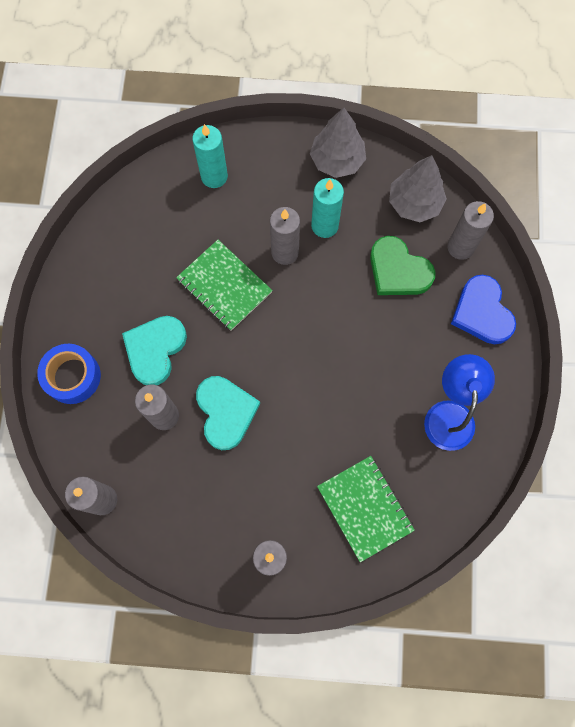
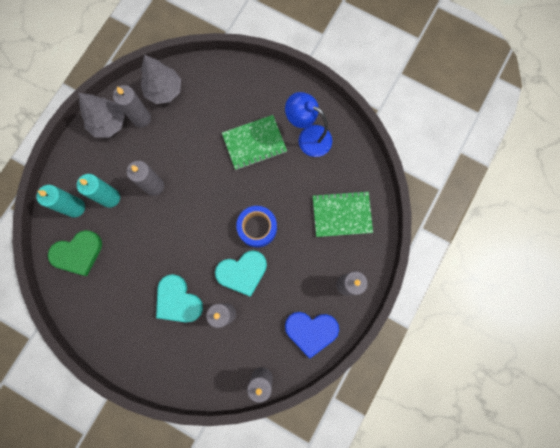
camera: 65 degrees left, 5 degrees up
blue tape [37,344,101,404] -> blue tape moved to [236,206,277,248]
green notebook [176,240,273,331] -> green notebook moved to [222,115,287,170]
turquoise heart [196,376,260,450] -> turquoise heart turned 150 degrees clockwise [215,250,267,297]
turquoise candle [311,178,344,238] -> turquoise candle moved to [77,174,120,208]
green heart [370,236,436,295] -> green heart moved to [48,230,102,276]
grey candle [447,201,494,260] -> grey candle moved to [113,85,151,127]
blue heart [451,275,516,345] -> blue heart moved to [285,312,339,359]

